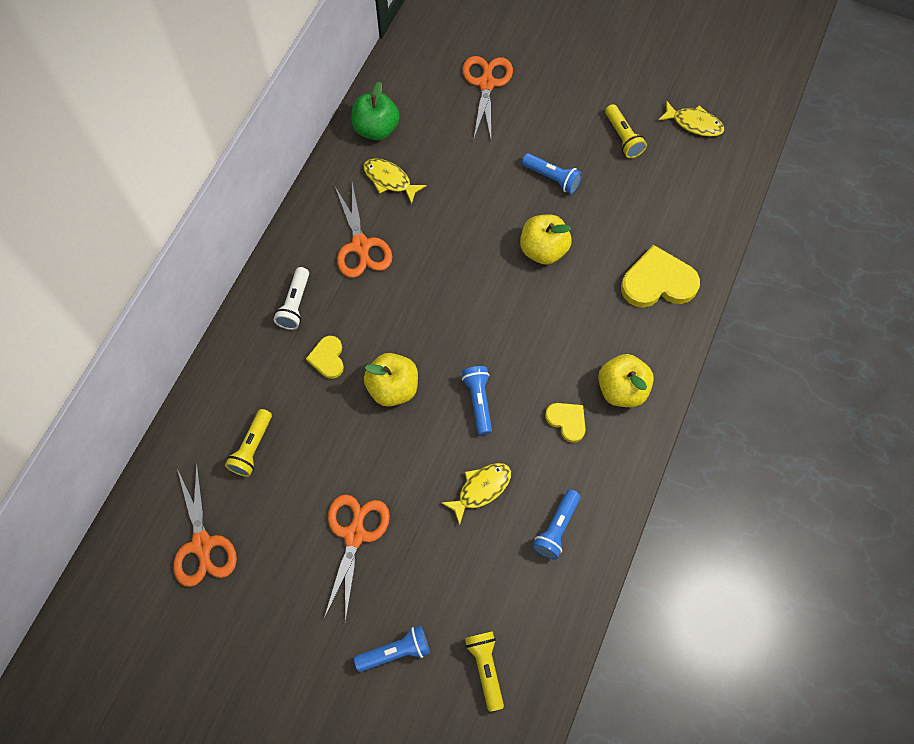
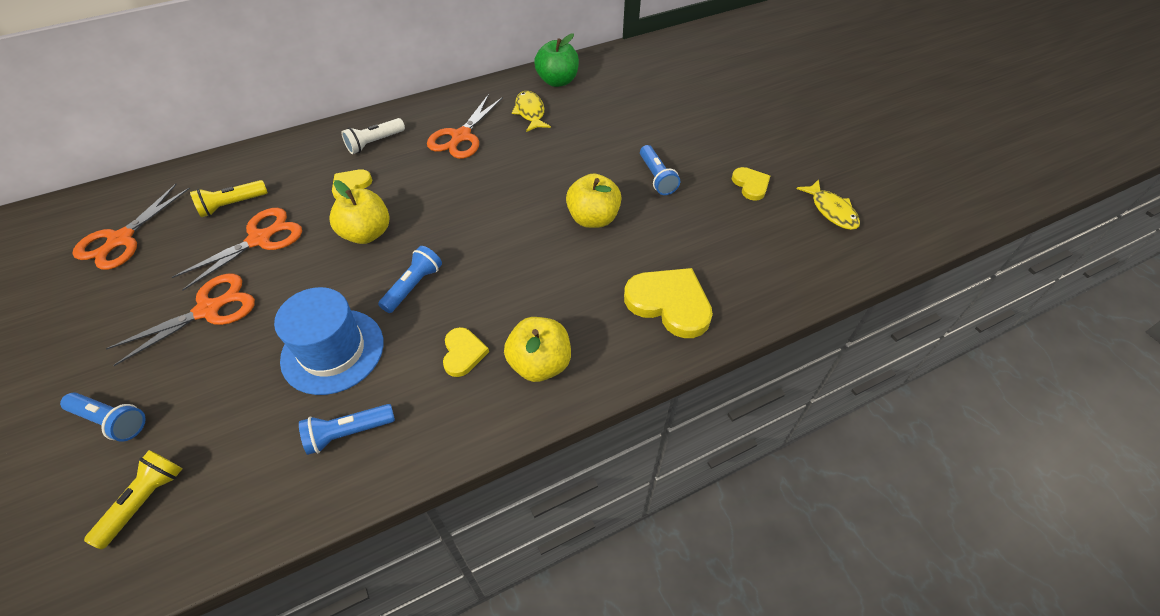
camera: 40 degrees right, 15 degrees down
yellow fish [441,463,511,525] -> blue hat [274,287,384,395]
orange scissors [462,56,513,139] -> orange scissors moved to [172,208,302,291]
yellow flashlight [605,104,647,158] -> yellow heart [732,167,770,201]

